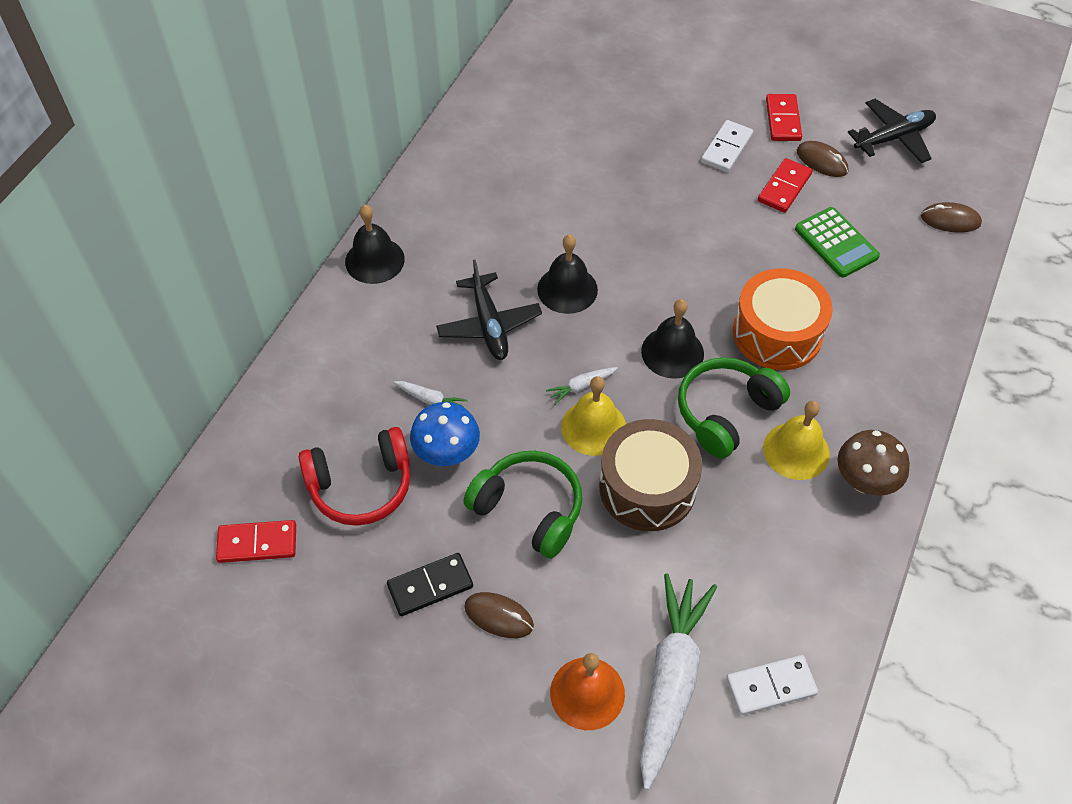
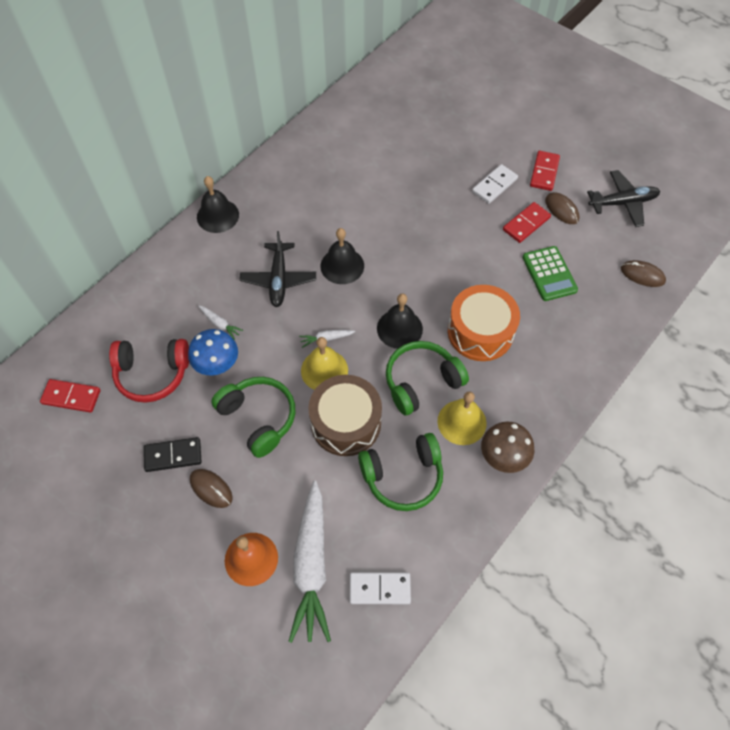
camera: 15 degrees right, 5 degrees up
white carrot [640,573,717,790] -> white carrot turned 150 degrees clockwise [288,481,331,643]
none -> green headphones [358,433,443,511]

